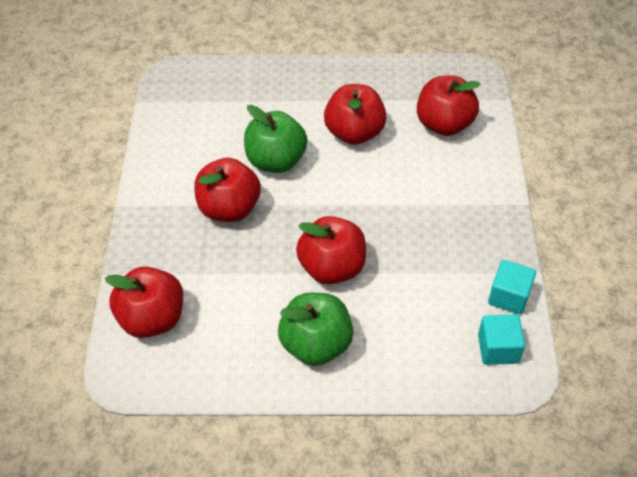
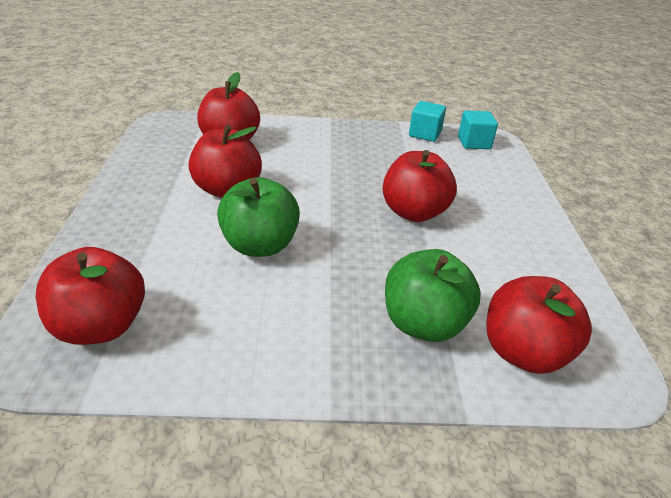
camera: 95 degrees left, 15 degrees down
red apple [194,158,261,222] -> red apple moved to [36,247,145,345]
green apple [278,293,354,366] -> green apple moved to [385,249,480,342]

